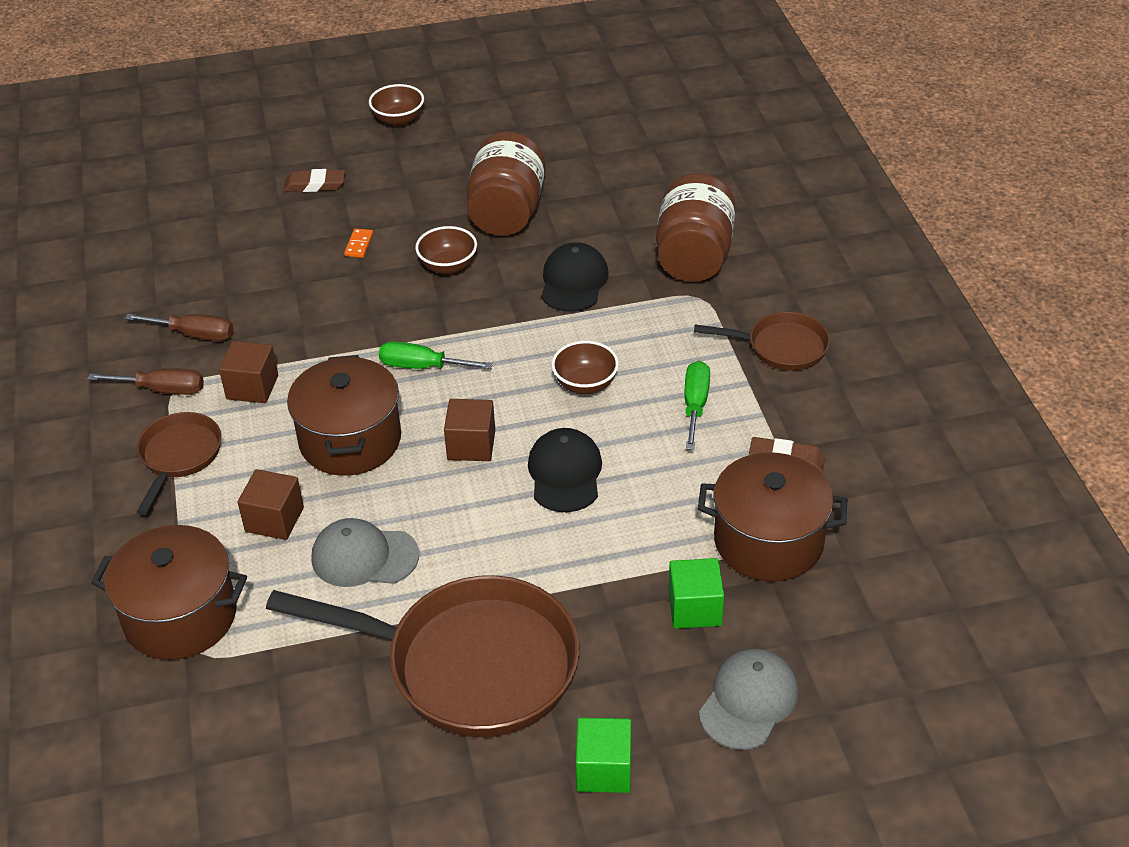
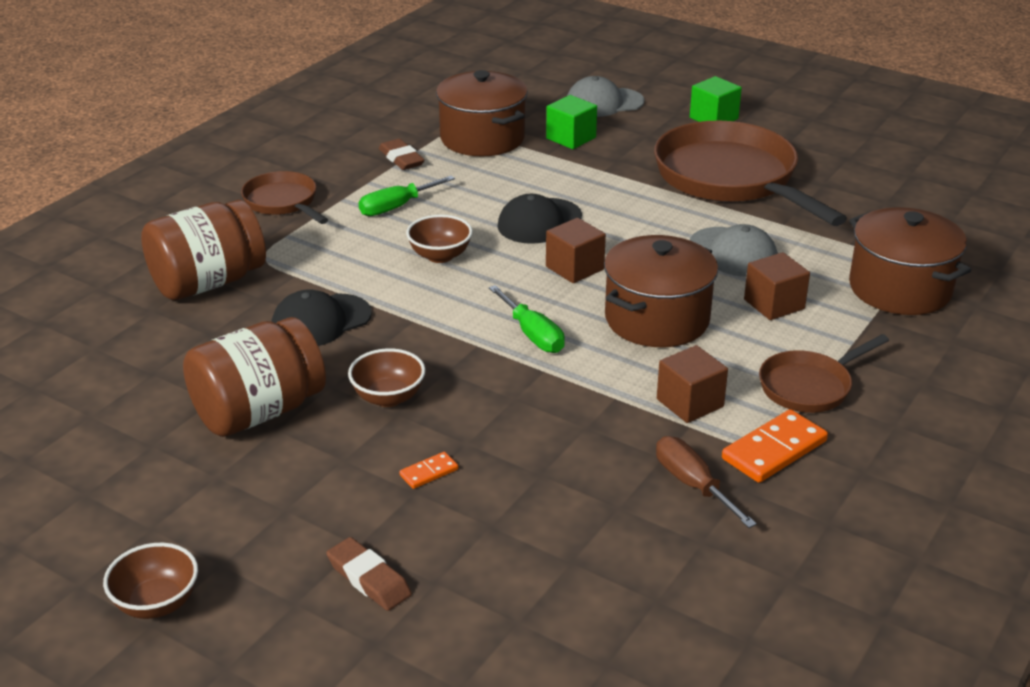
camera: 135 degrees left, 10 degrees down
brown screwdriver [88,368,204,395] -> orange domino [722,409,828,483]

